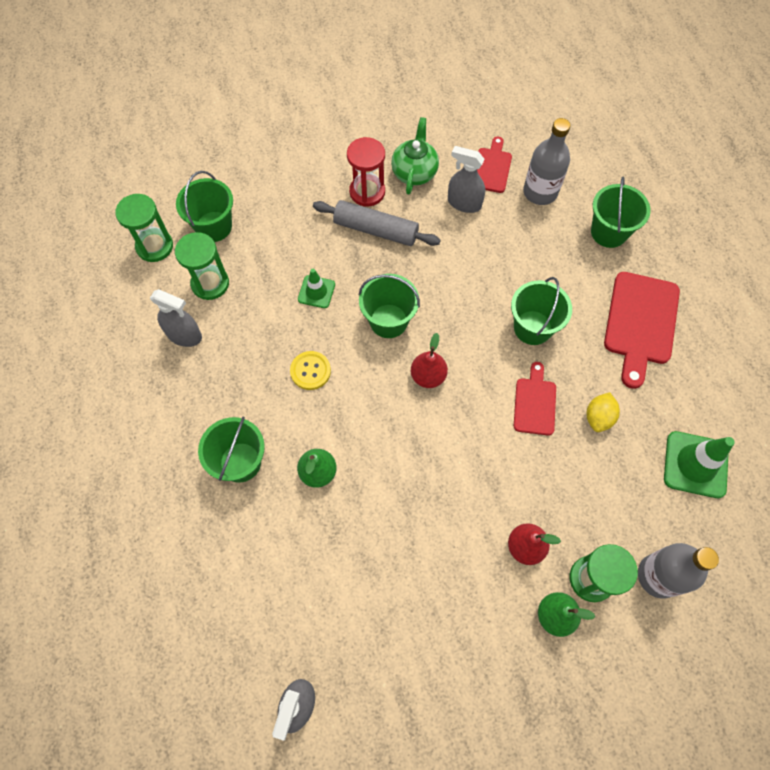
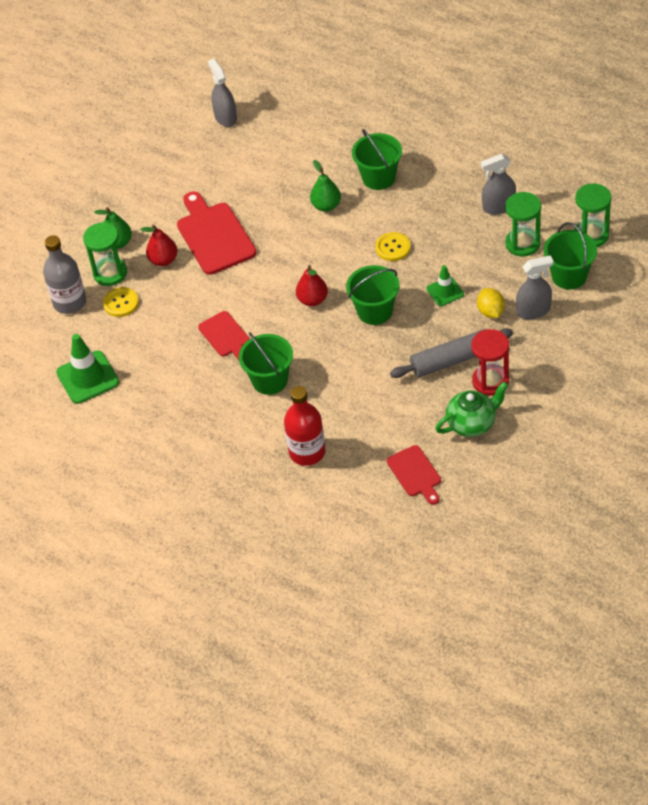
camera: 145 degrees right, 15 degrees down
green teapot [391,117,439,194] -> green teapot turned 90 degrees counterclockwise [435,381,509,437]
grey spray bottle [448,146,485,213] -> grey spray bottle moved to [516,255,554,320]
grey bottle [523,118,571,205] -> none
yellow lemon [586,392,620,432] -> yellow lemon moved to [477,288,505,318]
green bucket [591,177,651,248] -> none
red cutting board [604,272,680,389] -> red cutting board moved to [177,191,257,275]
none -> yellow button [103,287,139,317]
none -> red bottle [284,386,325,466]

